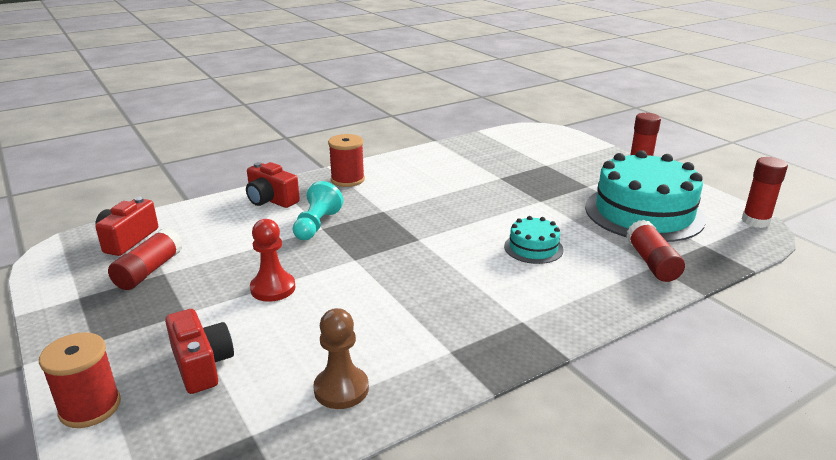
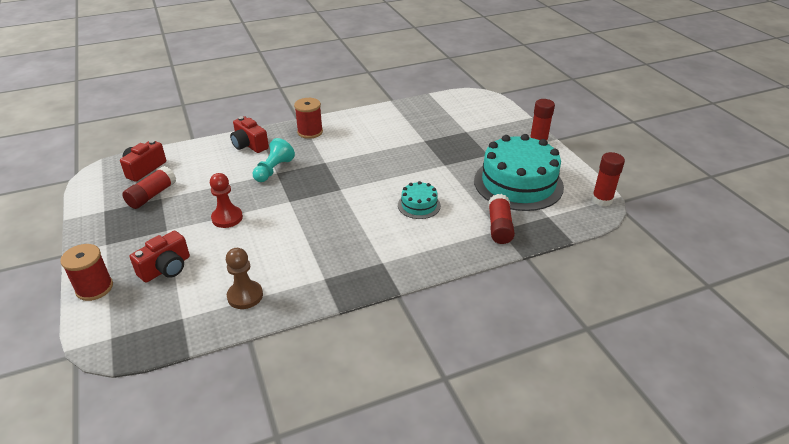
camera: 10 degrees right, 10 degrees up
red camera [165,309,234,394] -> red camera turned 60 degrees clockwise [130,231,190,282]

